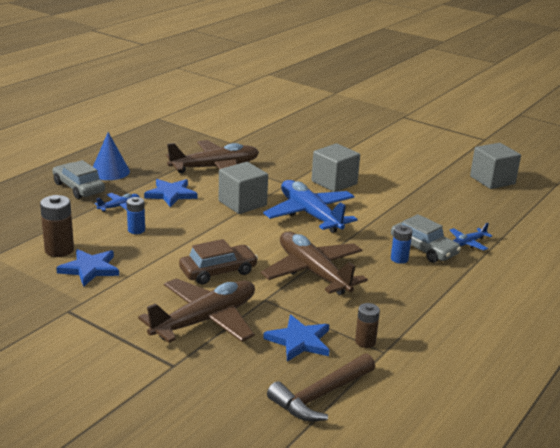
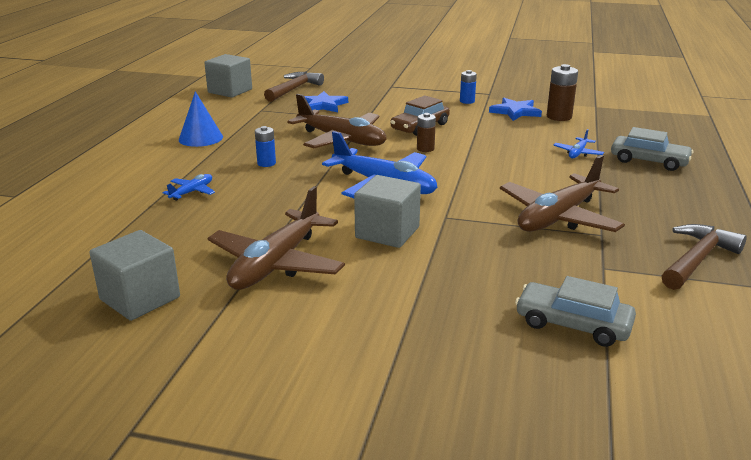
camera: 160 degrees right, 0 degrees up
blue cone [93,132,130,180] -> blue cone moved to [179,91,223,147]
blue battery [127,197,145,234] -> blue battery moved to [460,70,477,104]
brown plane [138,278,255,343] -> brown plane moved to [208,186,345,290]
blue star [144,179,197,207] -> none
grey cube [219,162,268,214] -> grey cube moved to [204,54,252,98]
brown battery [355,303,380,348] -> brown battery moved to [417,113,436,152]
grey car [391,214,461,263] -> grey car moved to [515,276,636,347]
none -> brown hammer [662,224,747,290]

